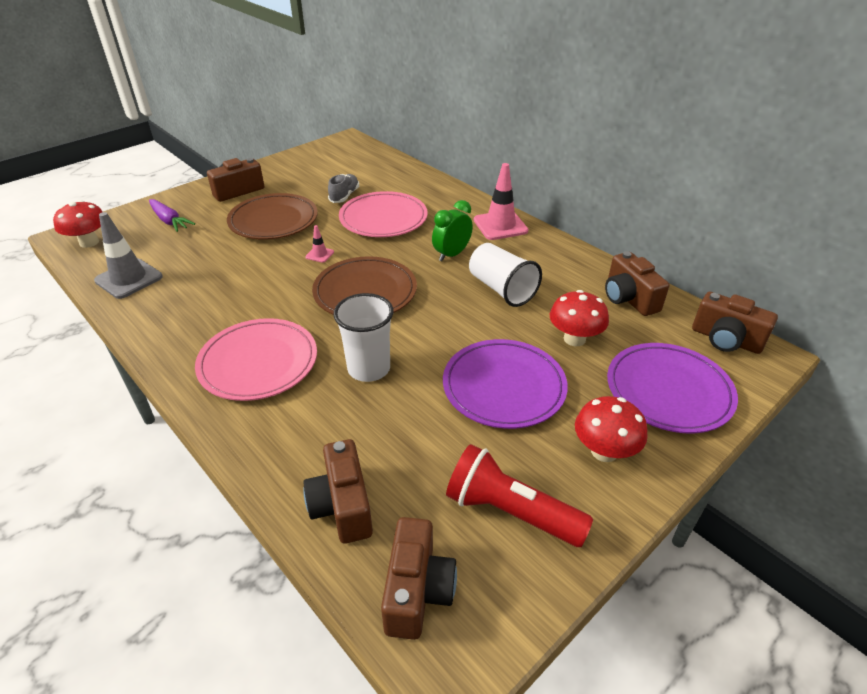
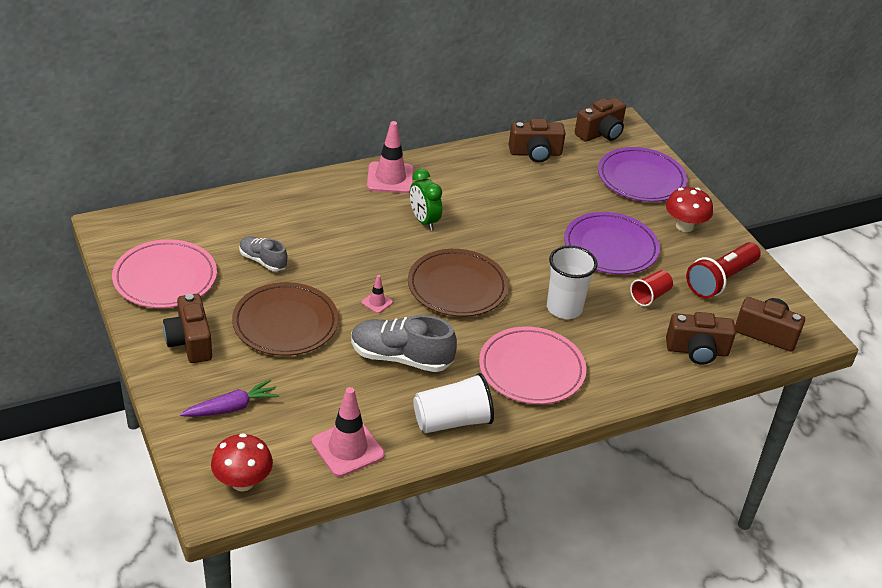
camera: 75 degrees left, 0 degrees up
grey traffic cone [94,212,163,299] -> pink traffic cone [312,387,385,477]
pink plate [339,191,428,237] -> pink plate moved to [112,239,217,308]
white cup [469,243,542,307] -> white cup moved to [413,373,494,433]
red mushroom [550,290,609,346] -> none
none -> grey shoe [351,315,457,372]
none -> red cup [630,270,673,306]

